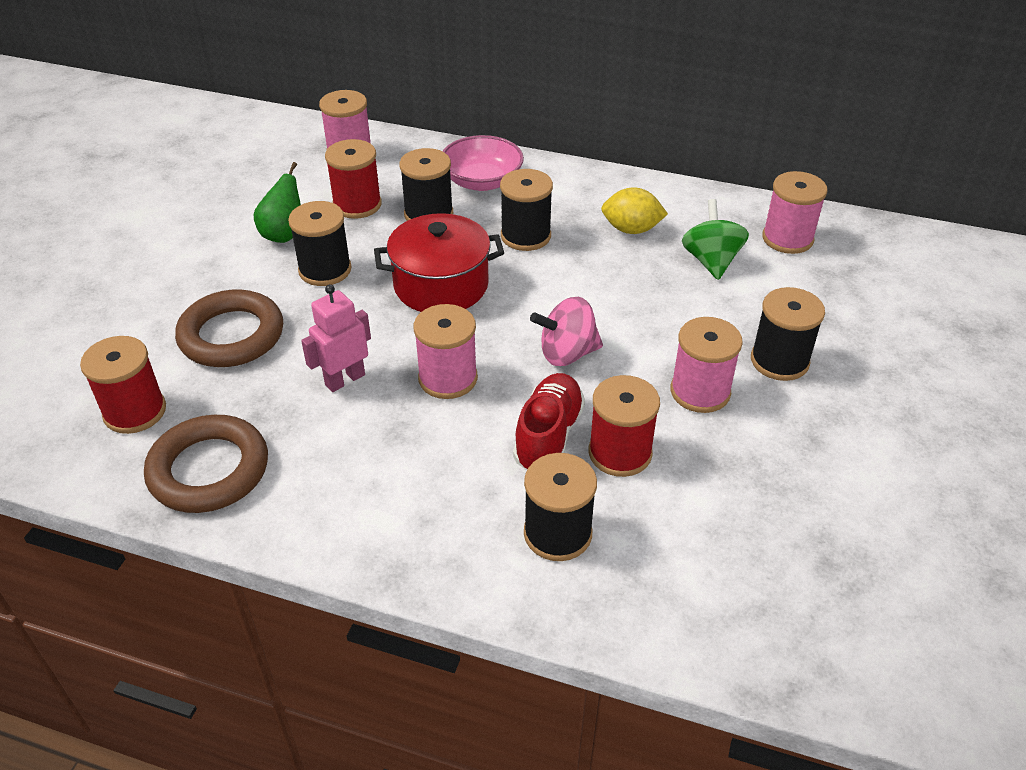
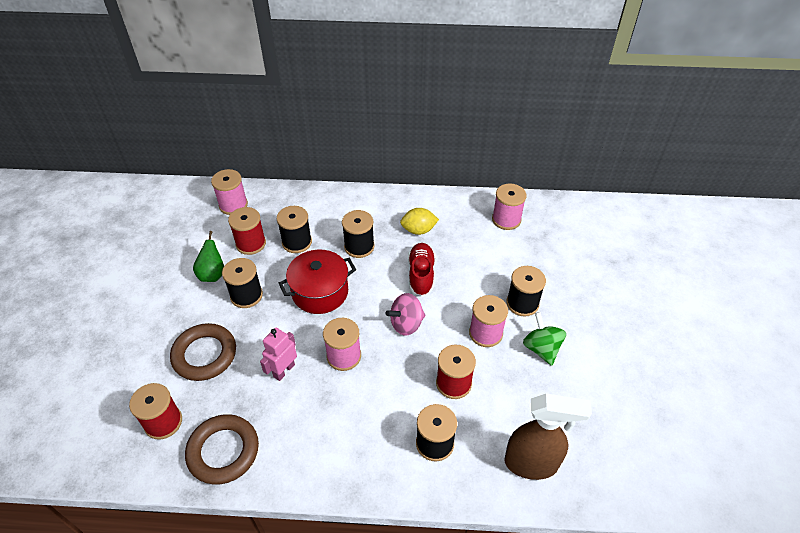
camera: 15 degrees left, 5 degrees up
pink bowl [443,135,524,191] -> none
red shoe [513,373,585,470] -> red shoe moved to [408,243,435,296]
green spinning top [682,199,749,280] -> green spinning top moved to [523,312,566,366]
none -> brown spray bottle [504,394,592,480]

